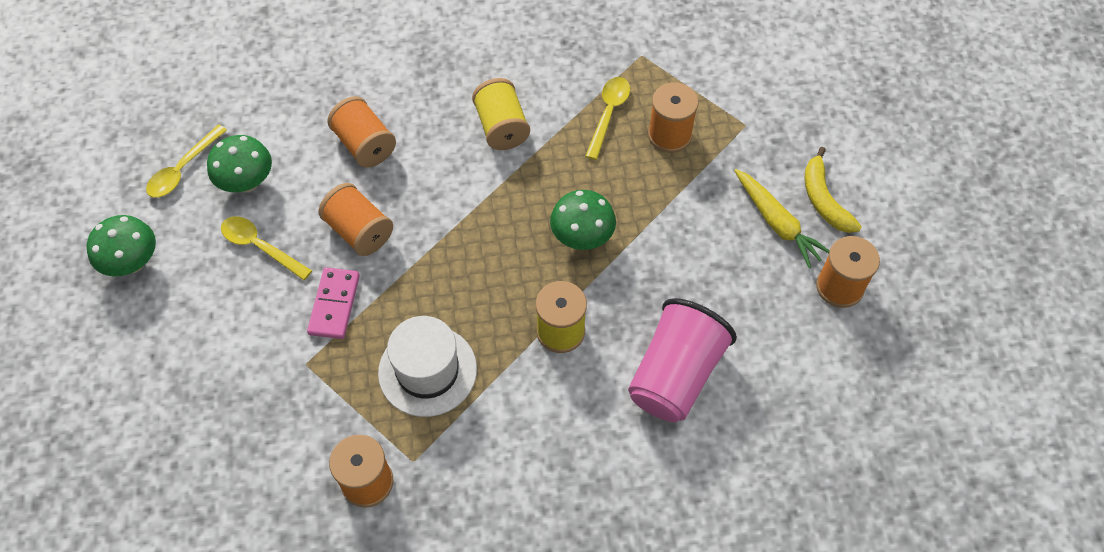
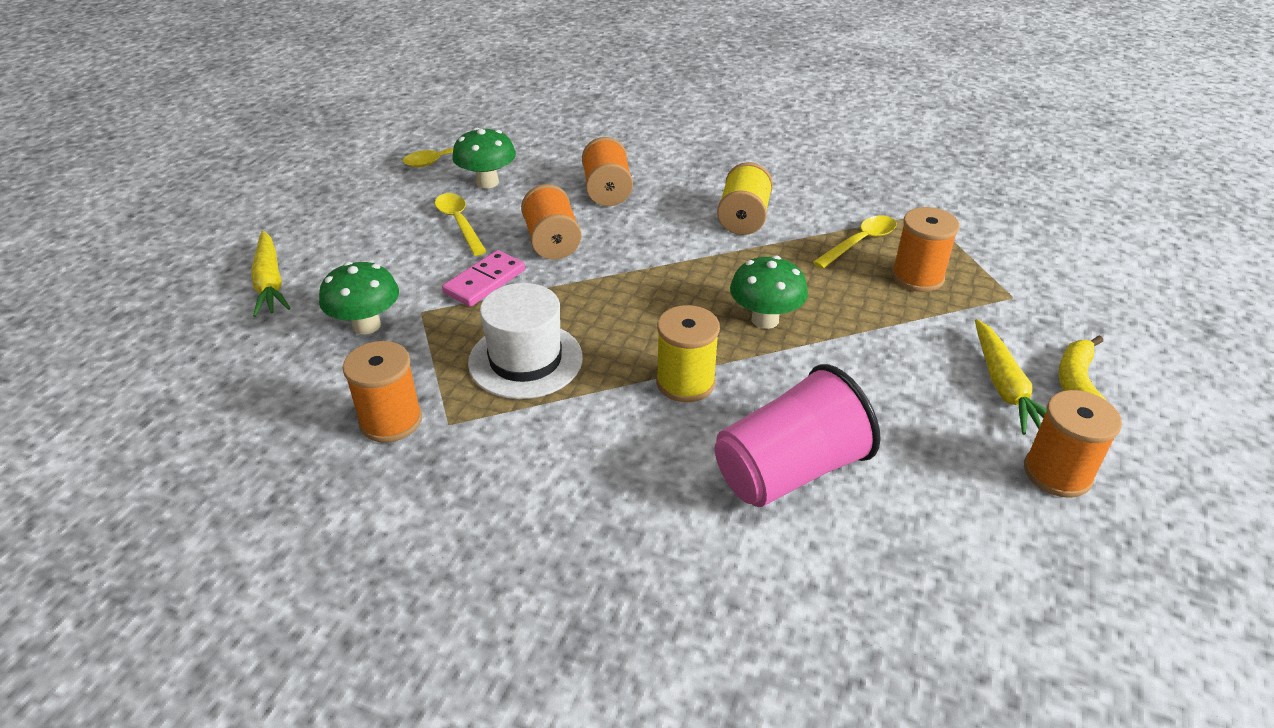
camera: 30 degrees right, 20 degrees down
green mushroom [87,215,156,276] -> green mushroom moved to [319,262,399,335]
none -> yellow carrot [251,231,291,317]

